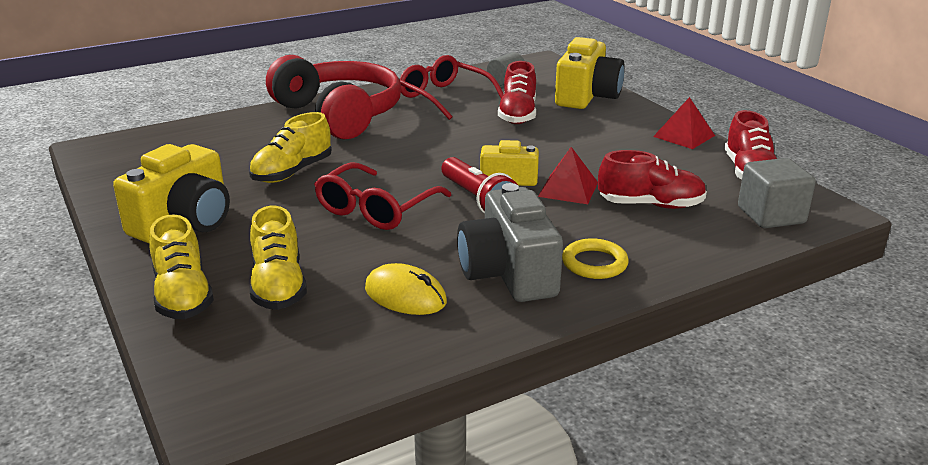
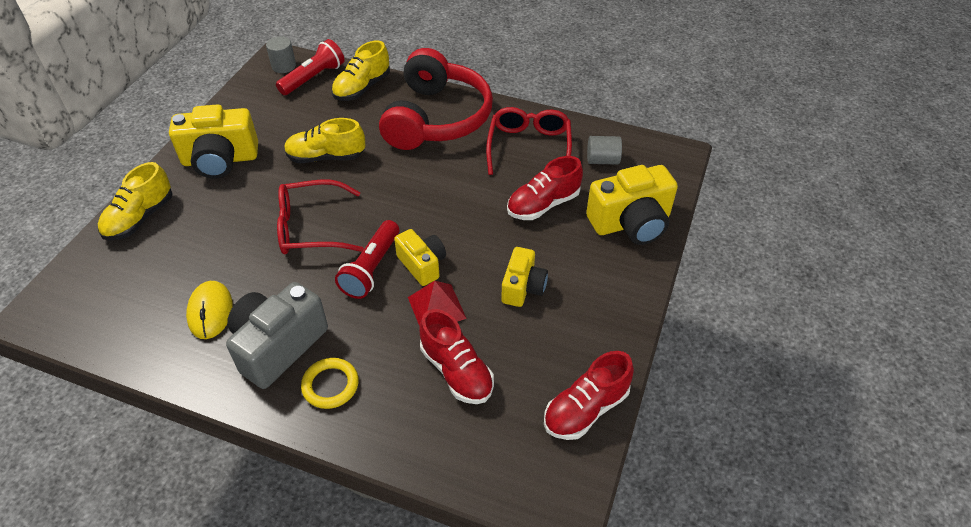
camera: 50 degrees right, 20 degrees up
yellow shoe [250,206,307,310] -> yellow shoe moved to [332,40,390,101]
red pyramid [653,97,715,149] -> none
grey cube [738,158,816,228] -> none
none -> grey cylinder [266,36,296,73]
none -> red flashlight [276,39,344,95]
none -> yellow camera [501,247,548,307]

